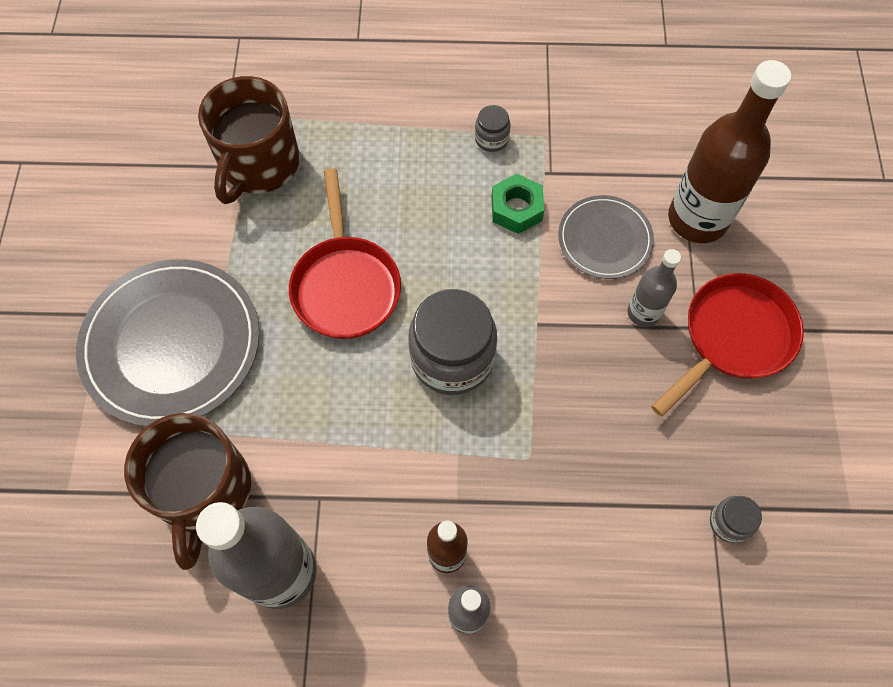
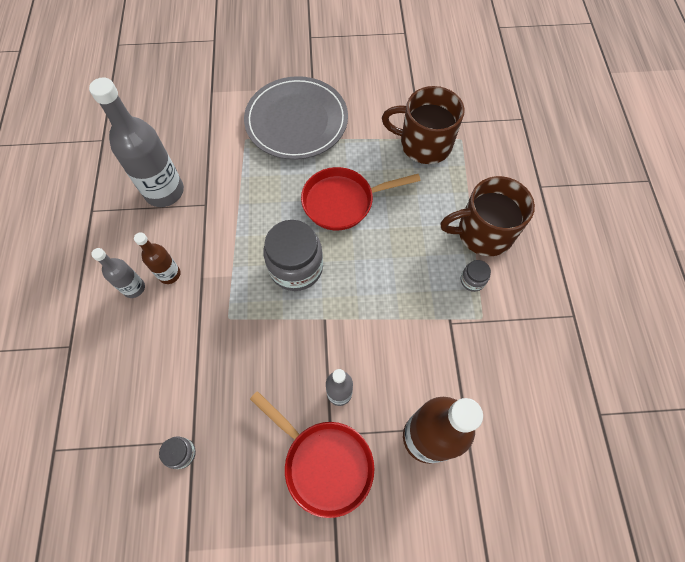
camera: 85 degrees right, 0 degrees up
brown mug [124,413,251,570] -> brown mug moved to [440,176,535,256]
green nut [491,174,544,234] -> none
grey plate [558,195,654,279] -> none

